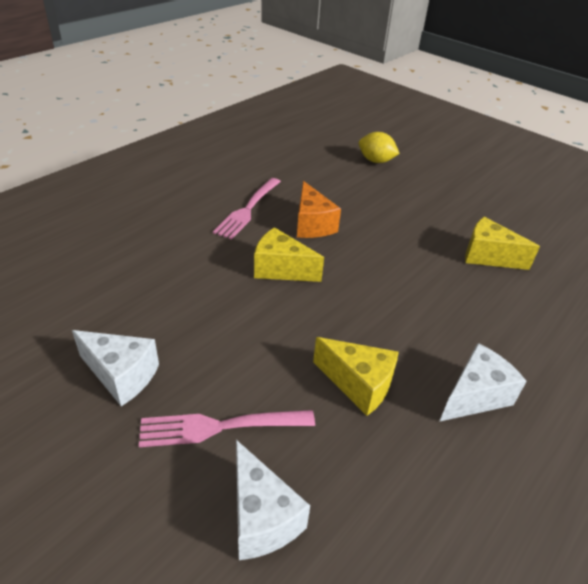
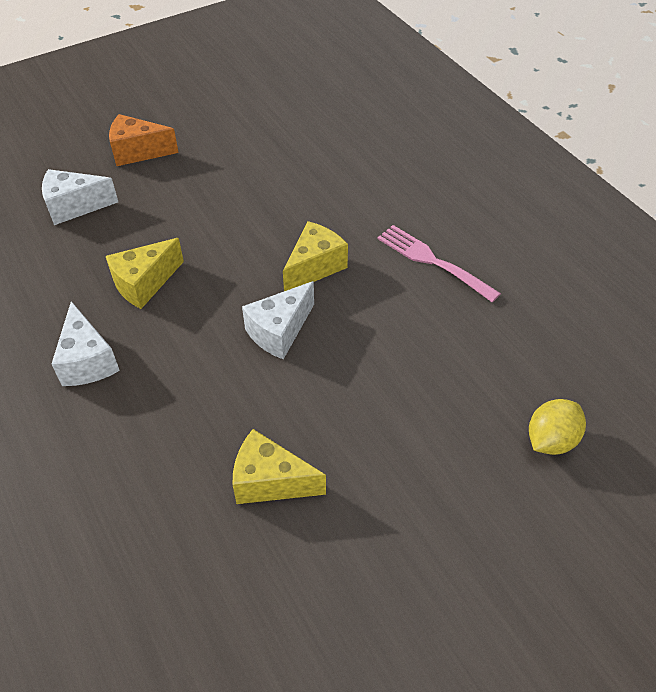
camera: 110 degrees right, 10 degrees up
white cheese [72,330,159,406] -> white cheese moved to [242,281,314,359]
pink fork [139,410,315,447] -> none
orange cheese [297,181,341,238] -> orange cheese moved to [109,114,179,166]
yellow cheese [465,217,540,270] -> yellow cheese turned 120 degrees counterclockwise [232,429,326,504]

